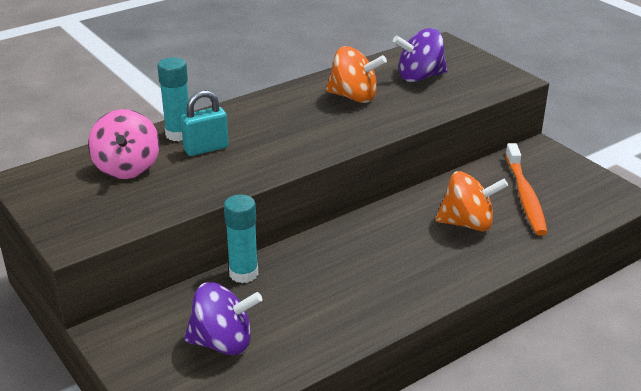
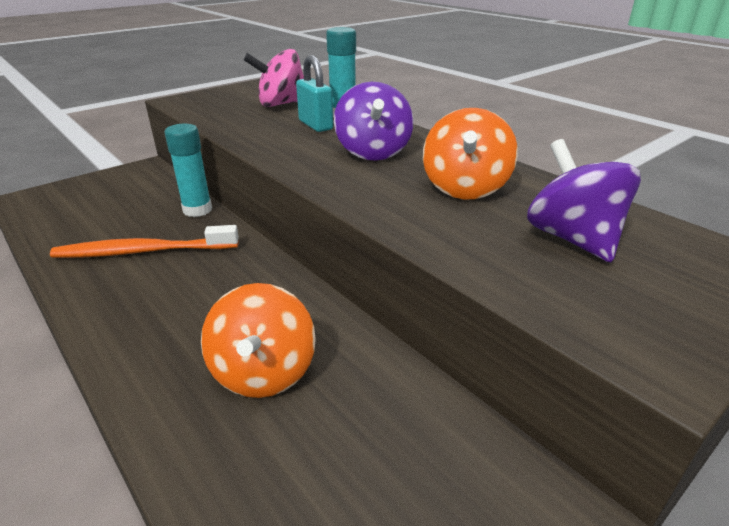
camera: 85 degrees right, 0 degrees up
purple spinning top [184,282,262,355] -> purple spinning top moved to [334,82,414,161]
orange toothbrush [505,143,548,236] -> orange toothbrush moved to [50,225,239,258]

